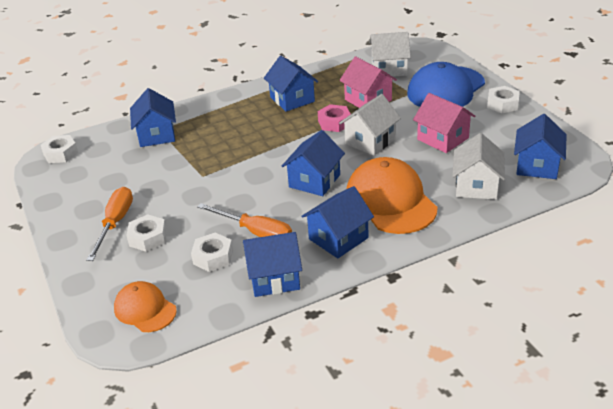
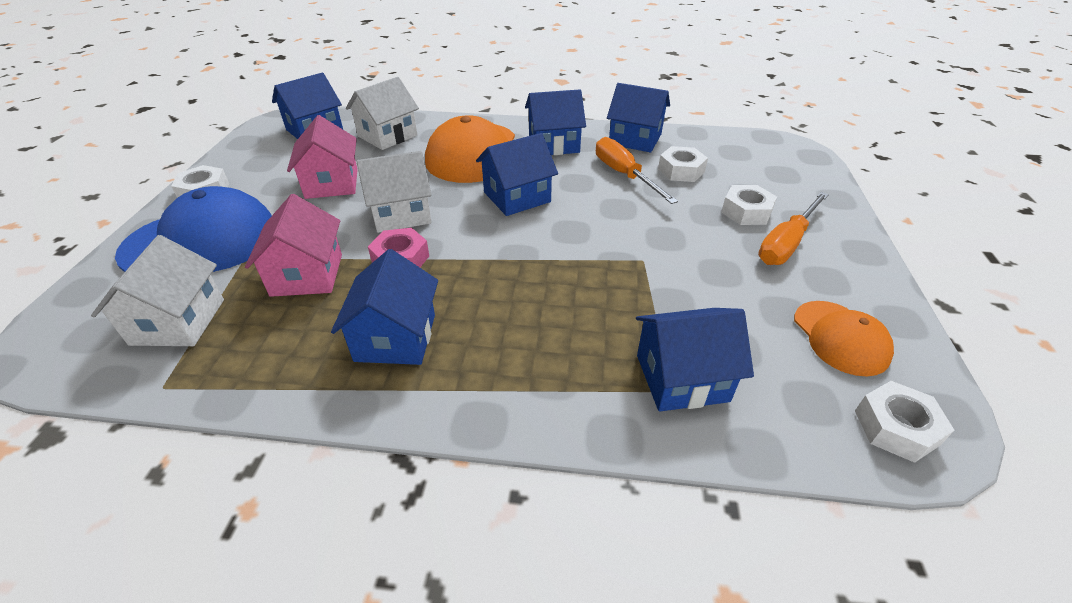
camera: 150 degrees left, 5 degrees up
orange cap [114,281,177,332] -> orange cap moved to [794,301,894,376]
blue house [130,88,176,147] -> blue house turned 60 degrees clockwise [636,308,754,411]
white house [369,32,411,77] -> white house turned 60 degrees clockwise [91,235,224,346]

